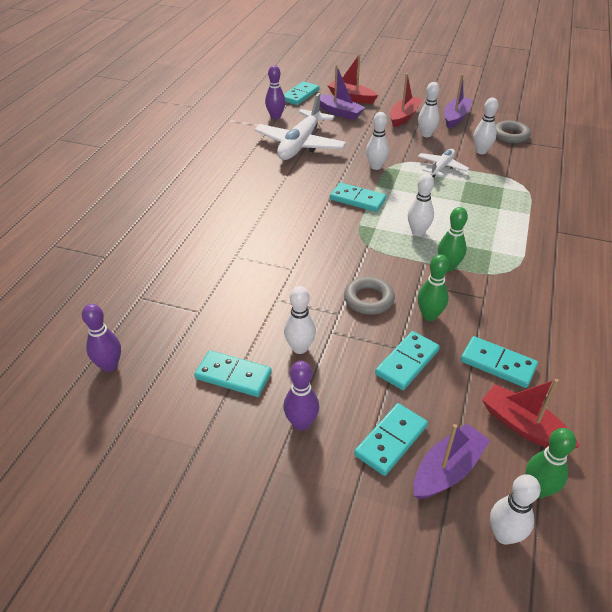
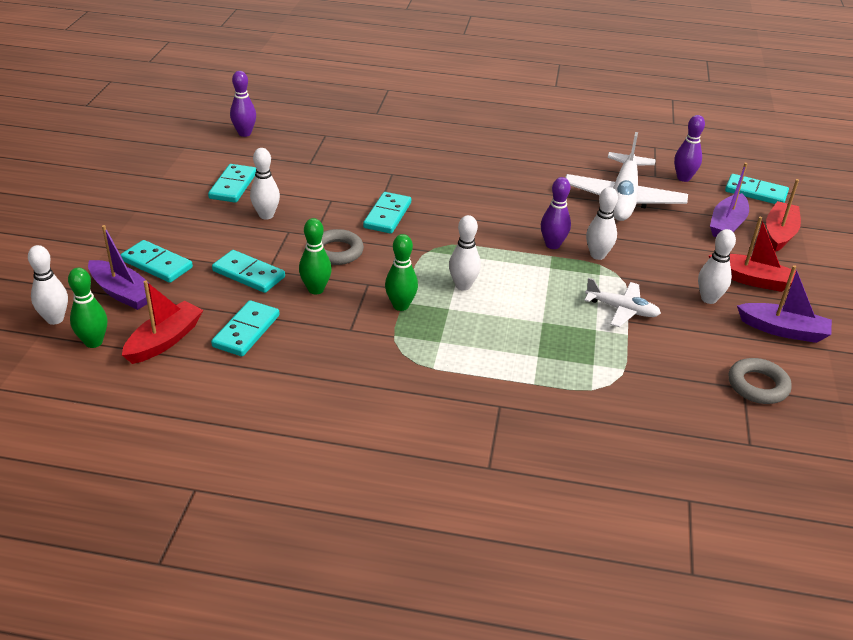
camera: 80 degrees right, 5 degrees down
white plane [254,93,346,160] -> white plane turned 90 degrees counterclockwise [565,132,688,221]
purple bowling pin [283,361,319,431] -> purple bowling pin moved to [541,177,571,249]
turquoise domino [330,183,386,212] -> turquoise domino moved to [363,192,411,234]
white bowling pin [473,98,498,154] -> none

